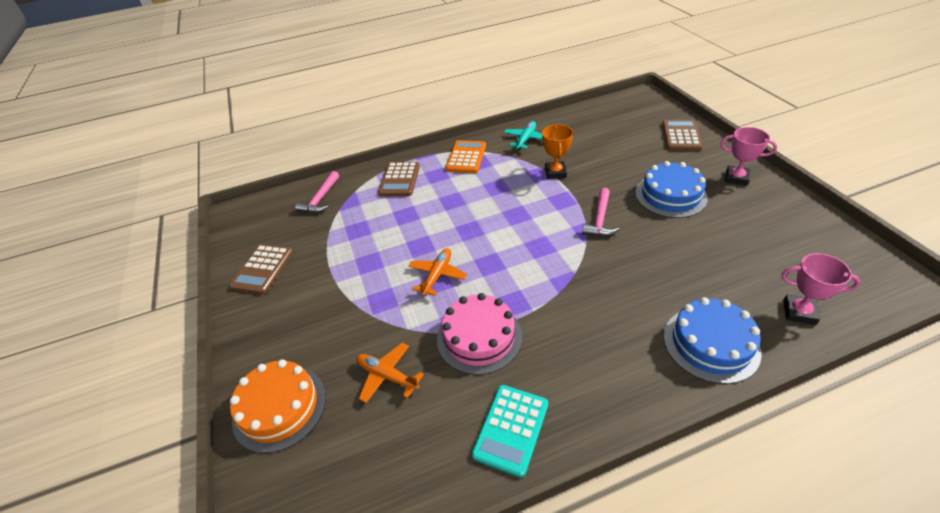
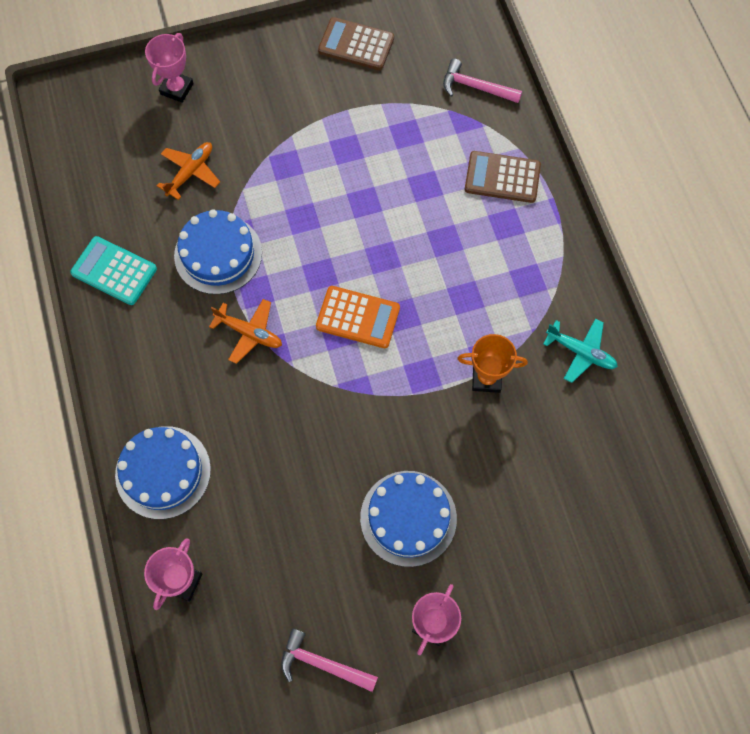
camera: 90 degrees right, 25 degrees up
orange cake [230,359,326,453] -> pink trophy [145,33,194,103]
orange plane [408,248,467,296] -> orange plane moved to [209,299,282,364]
pink cake [437,293,522,375] -> blue cake [174,209,262,295]
orange calculator [445,140,486,173] -> orange calculator moved to [316,286,400,348]
pink hammer [582,188,620,236] -> pink hammer moved to [281,628,378,692]
brown calculator [662,120,703,151] -> none

